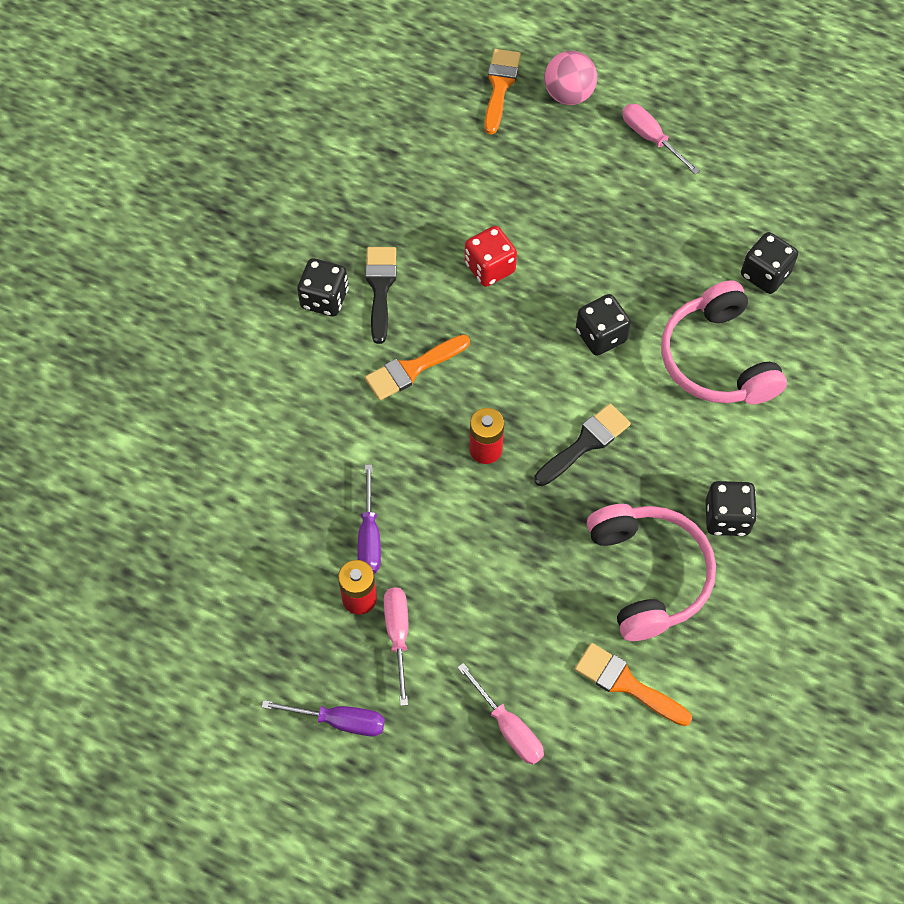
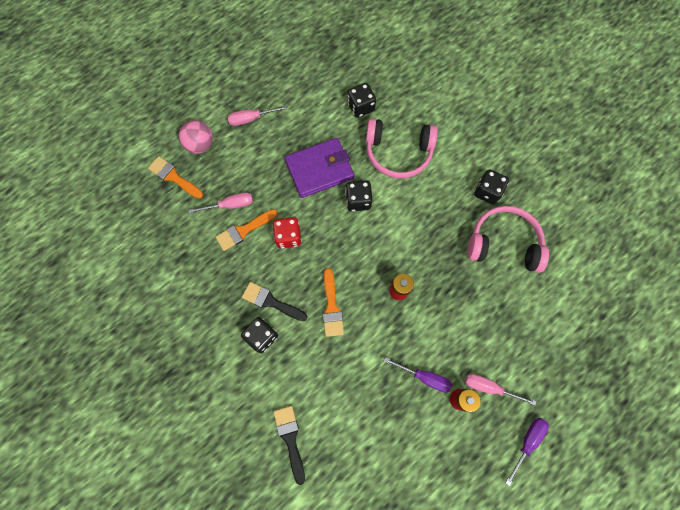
camera: 65 degrees left, 10 degrees up
pink screwdriver [457,663,544,765] -> pink screwdriver moved to [189,192,253,214]
black brush [534,403,631,486] -> black brush moved to [273,406,305,485]
orange brush [575,643,692,726] -> orange brush moved to [216,209,278,251]
none -> purple wallet [285,138,354,198]

